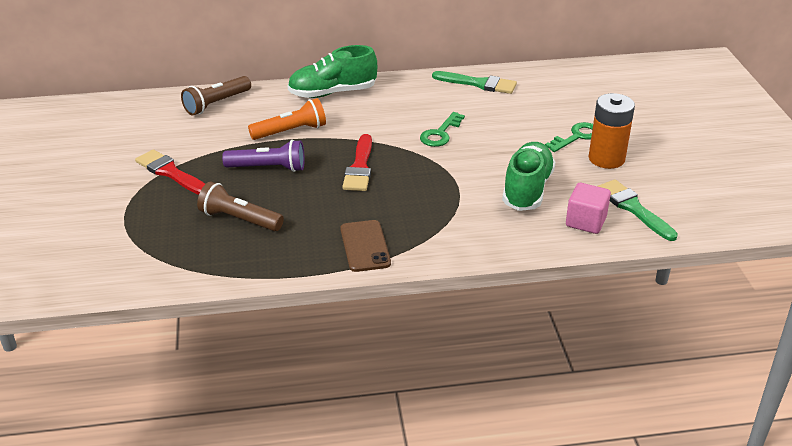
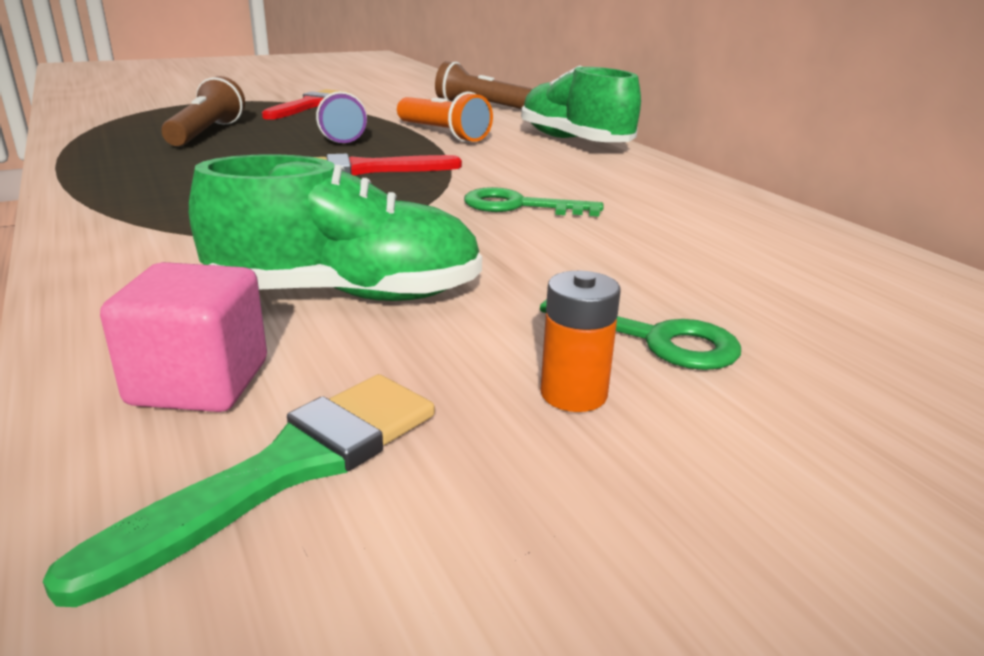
camera: 70 degrees right, 10 degrees down
brown phone [340,220,391,272] -> none
green brush [432,71,517,94] -> none
orange battery [589,93,635,169] -> orange battery [540,271,621,412], size x0.54

